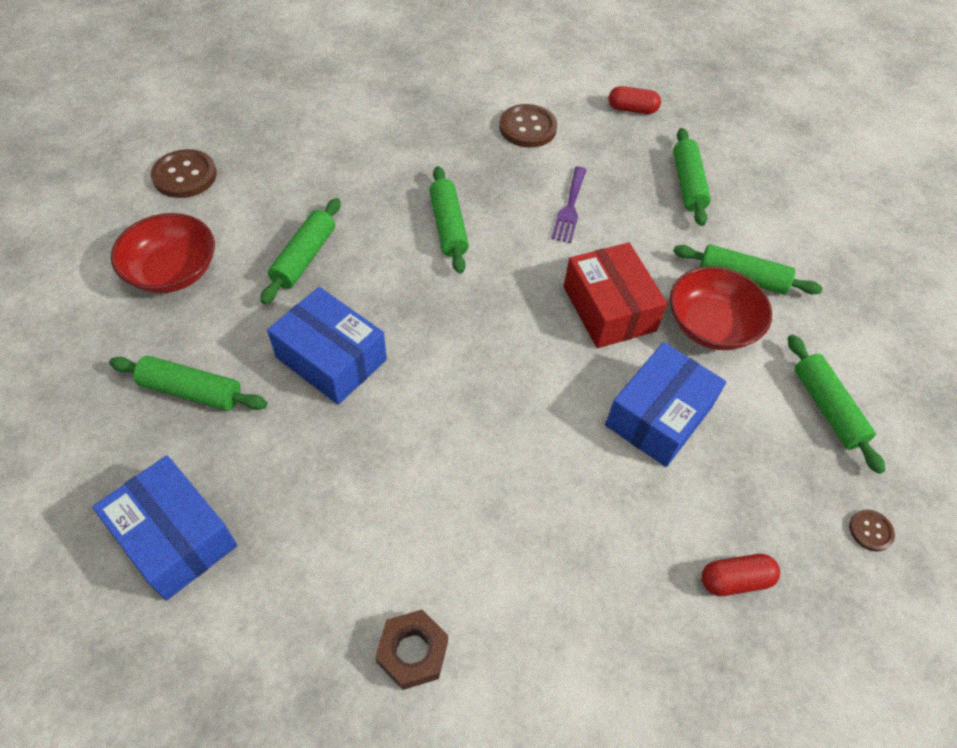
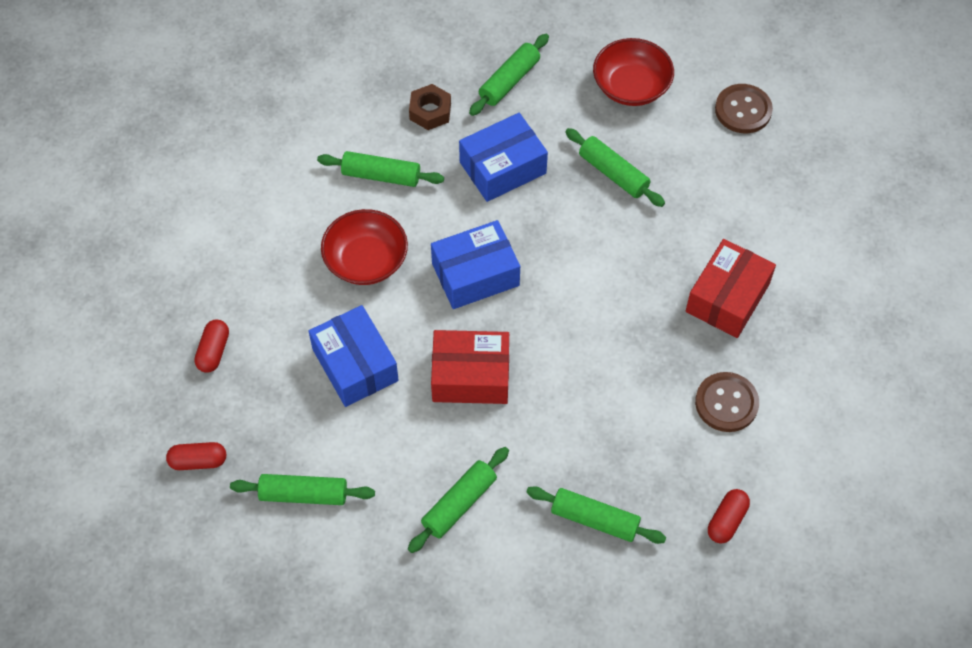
camera: 115 degrees right, 5 degrees up
blue box [92,455,237,601] -> blue box moved to [431,220,520,309]
brown nut [375,610,448,690] -> brown nut moved to [409,84,451,130]
green rolling pin [429,166,469,274] -> green rolling pin moved to [317,151,444,187]
purple fork [551,166,587,243] -> none
red bowl [670,266,772,350] -> red bowl moved to [321,209,408,285]
brown button [849,509,895,552] -> red capsule [166,442,226,470]
none -> red box [686,239,776,338]

